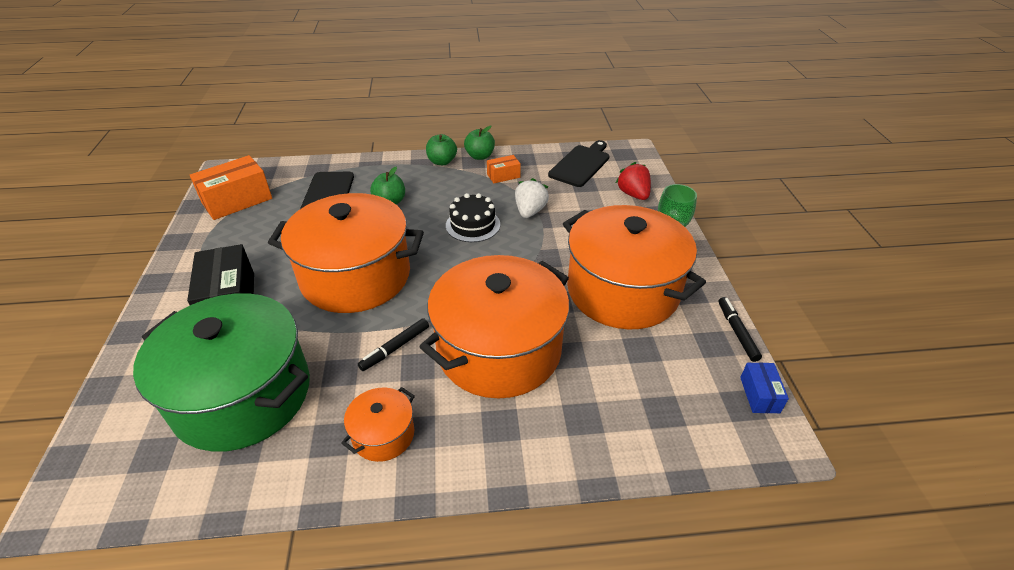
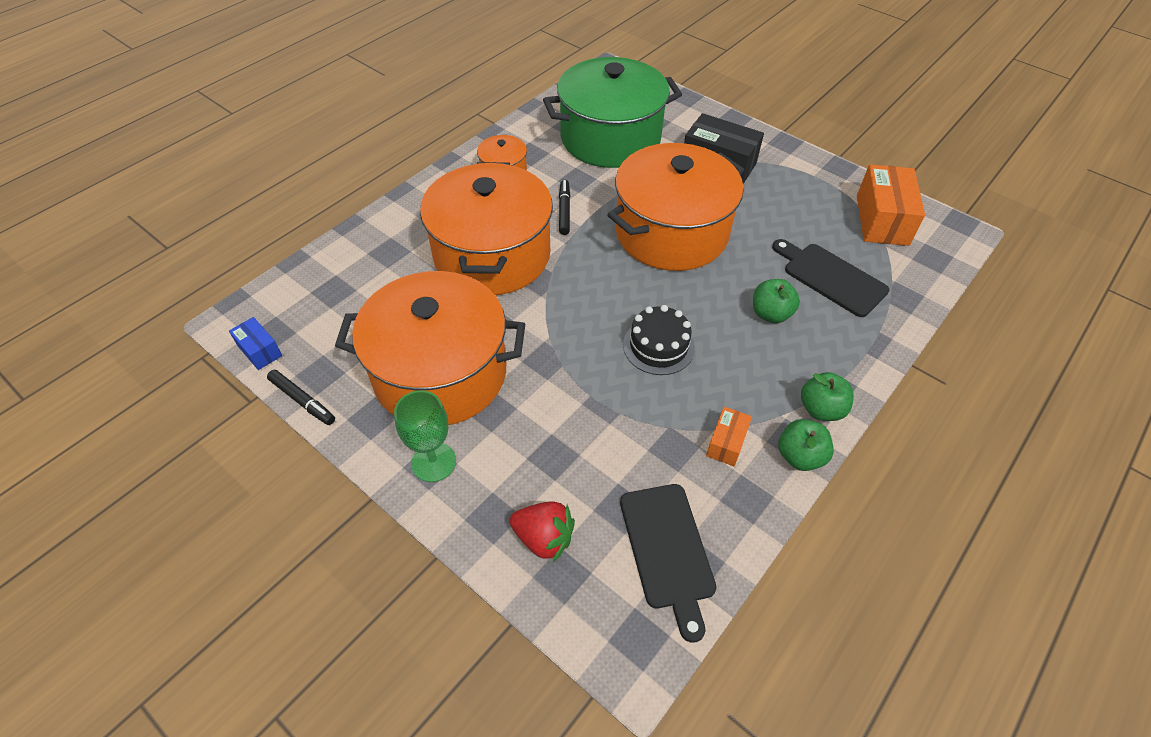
camera: 135 degrees right, 10 degrees up
white strawberry [515,178,549,218] -> none

